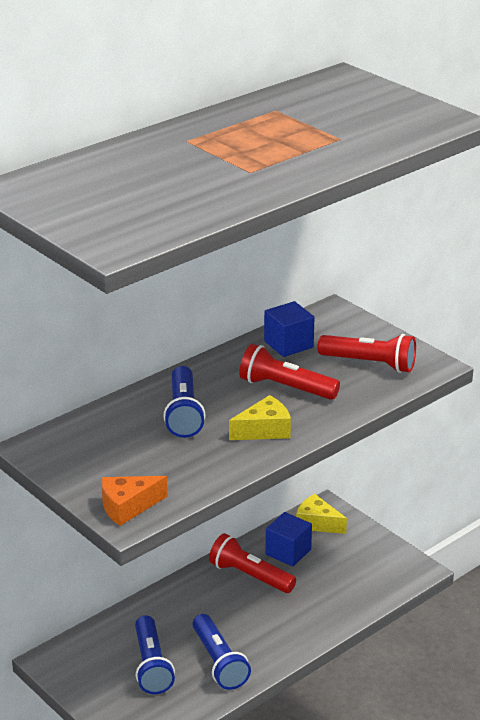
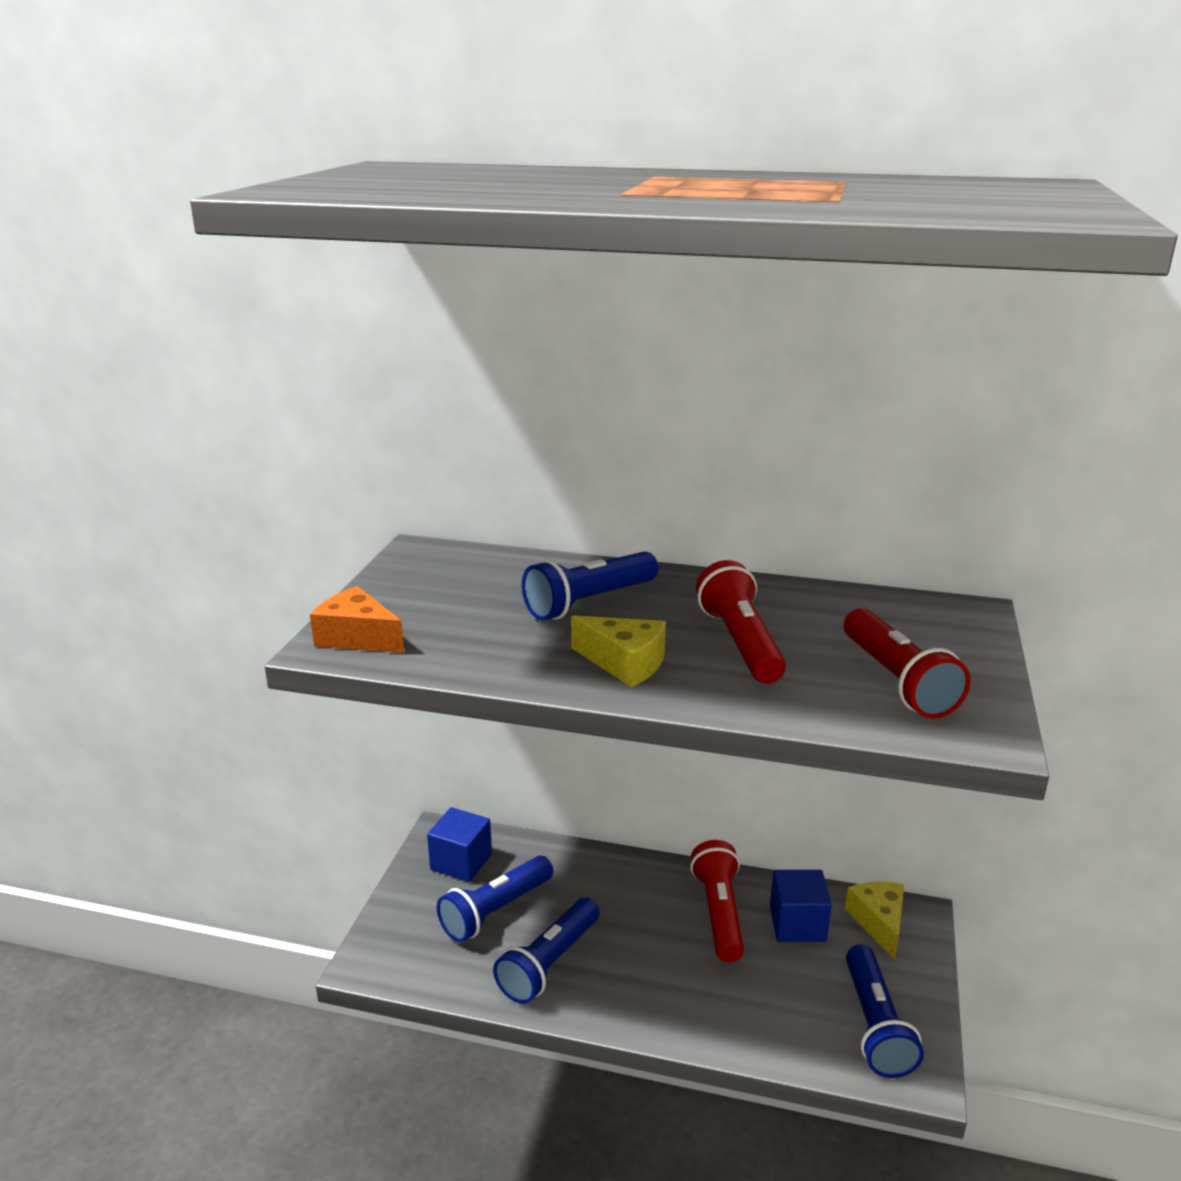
camera: 55 degrees right, 5 degrees down
blue cube [264,301,315,357] -> blue cube moved to [427,807,492,882]
none -> blue flashlight [846,945,924,1078]

